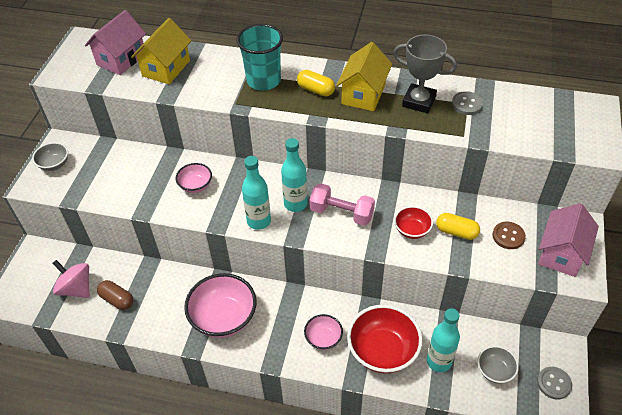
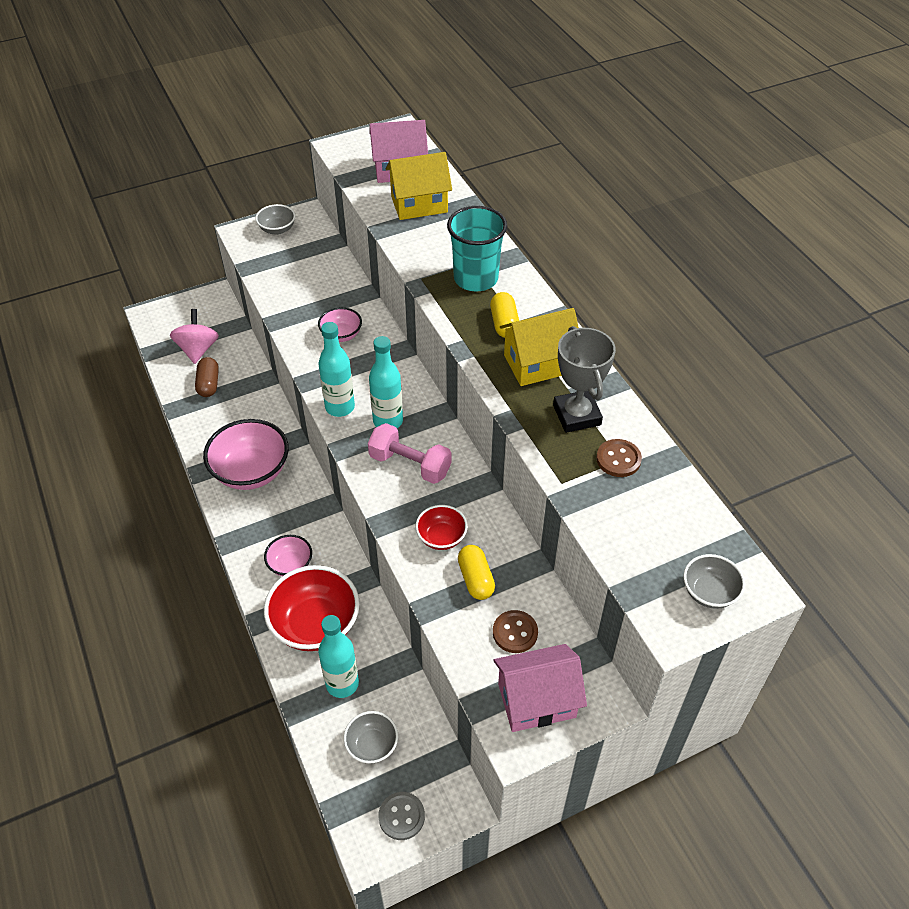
camera: 50 degrees right, 0 degrees up
pink dumbbell [309,183,375,226] -> pink dumbbell turned 45 degrees counterclockwise [368,423,451,484]
grey button [452,91,483,115] -> brown button [596,439,642,477]
none -> grey bowl [683,554,745,609]

